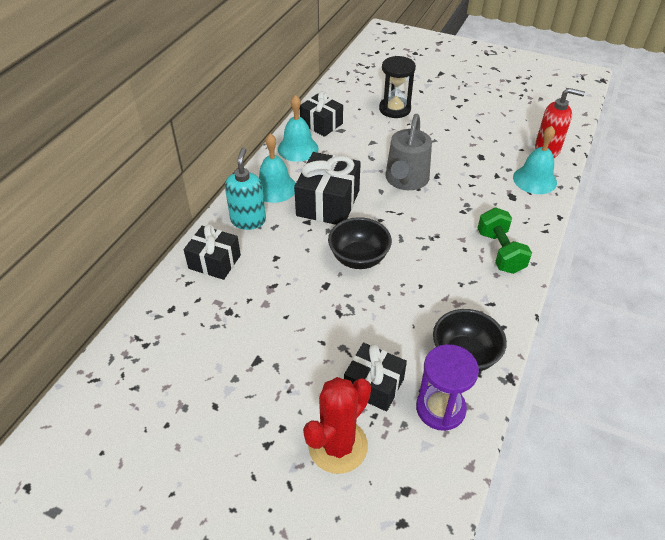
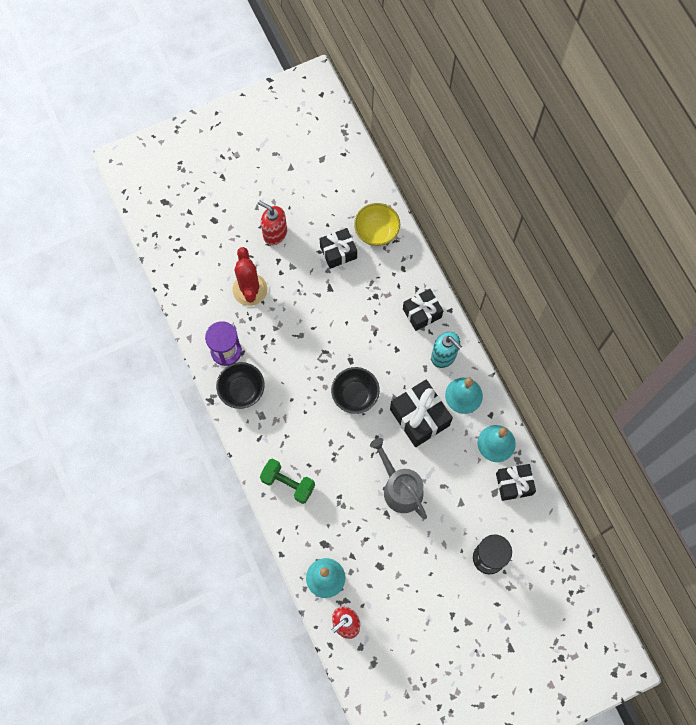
camera: 130 degrees right, 25 degrees up
black gift [344,343,407,412] -> black gift moved to [320,228,357,269]
none -> red soap dispenser [258,200,287,245]
none -> yellow bowl [354,203,400,246]

